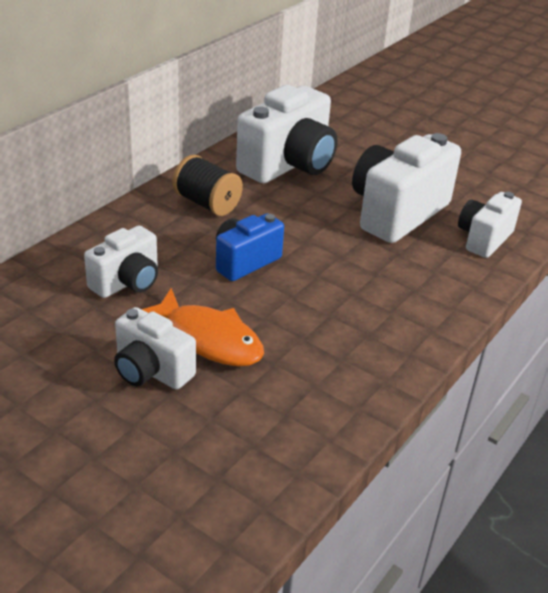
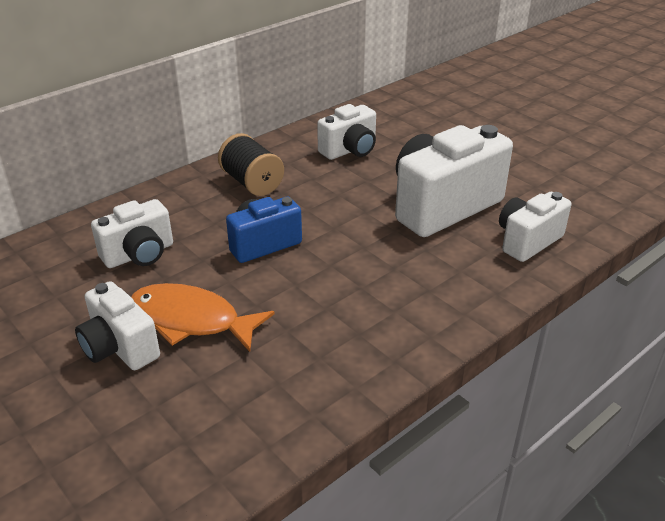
camera: 15 degrees right, 0 degrees up
orange fish [142,288,264,366] -> orange fish turned 150 degrees clockwise [131,283,274,352]
white camera [236,85,338,183] -> white camera [317,104,376,160], size x0.58

